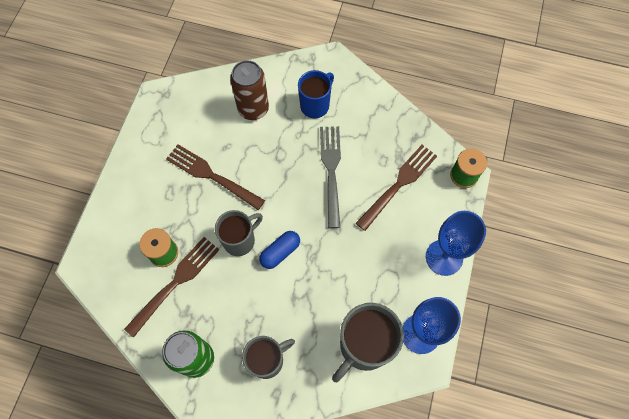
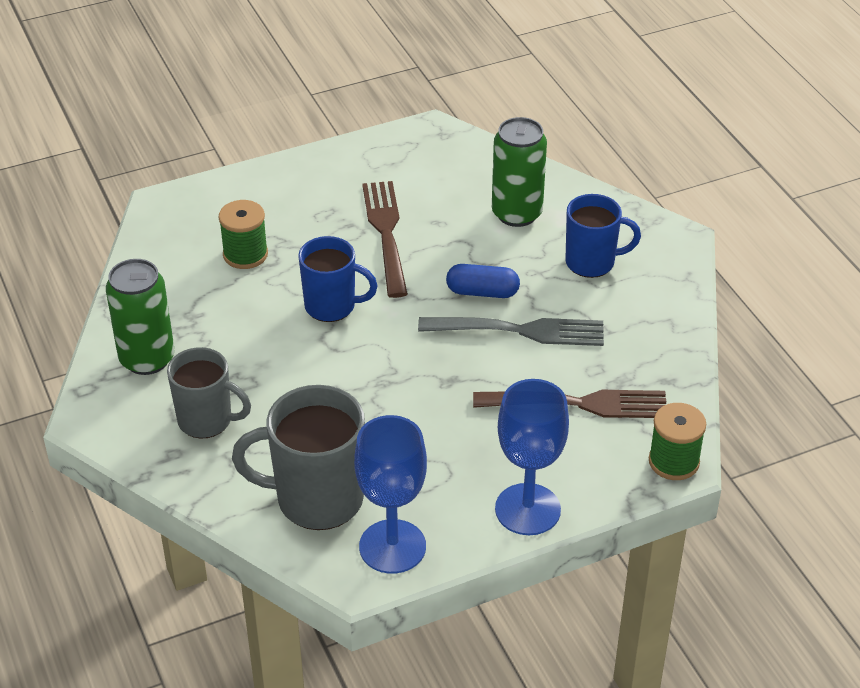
camera: 50 degrees right, 25 degrees down
brown fork [124,237,219,338] -> none
grey mug [215,210,263,256] -> blue mug [298,236,378,322]
brown can [230,60,269,120] -> green can [492,117,547,227]
blue capsule [259,231,300,269] -> blue capsule moved to [446,264,520,298]
grey fork [320,126,341,228] -> grey fork turned 45 degrees clockwise [418,317,604,346]

